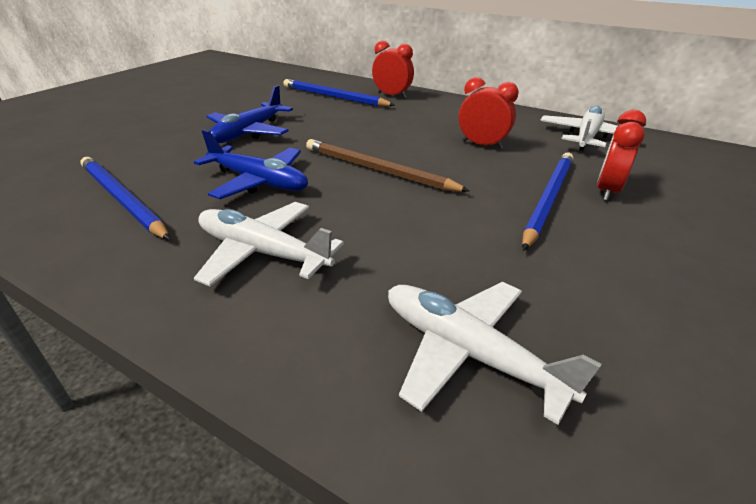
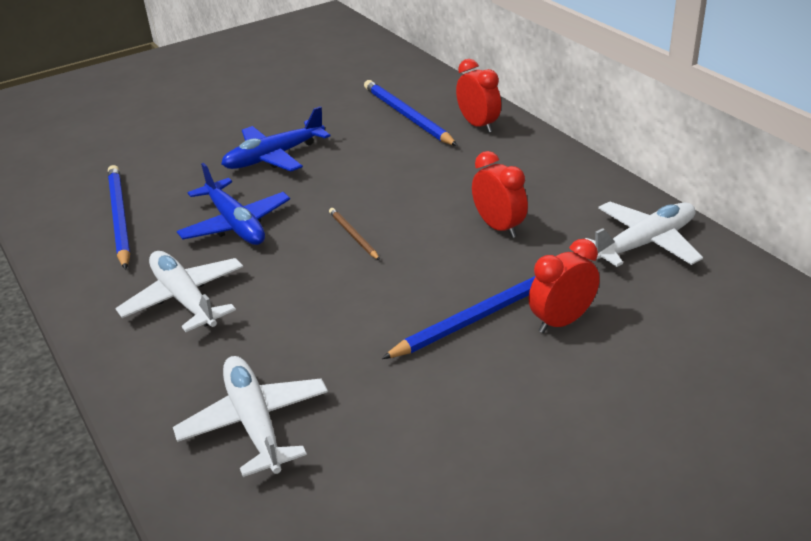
camera: 30 degrees right, 0 degrees up
brown pencil [306,139,469,192] -> brown pencil [329,208,380,260], size x0.52

